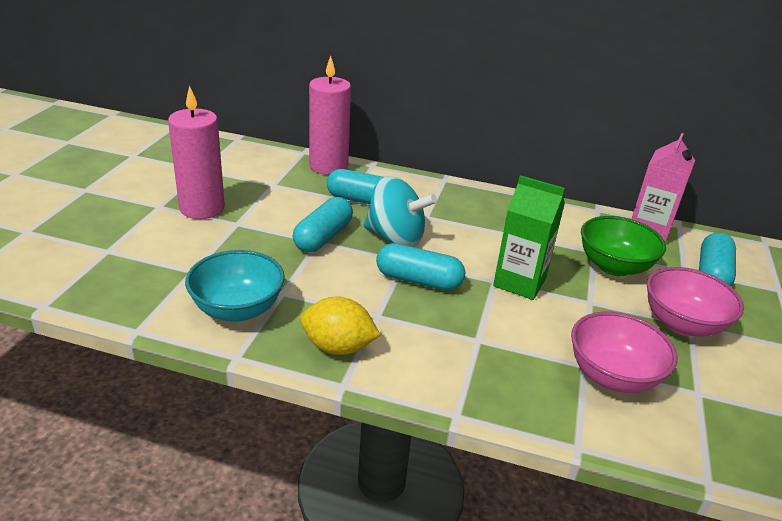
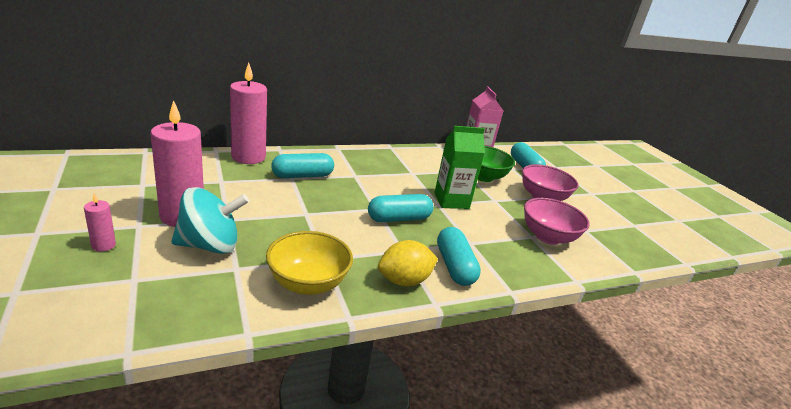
camera: 40 degrees left, 5 degrees down
turquoise bowl [185,250,285,322] -> yellow bowl [266,231,353,295]
turquoise capsule [293,197,353,252] -> turquoise capsule moved to [437,227,481,286]
turquoise spinning top [364,176,437,247] -> turquoise spinning top moved to [171,187,249,254]
none -> pink candle [84,193,116,252]

